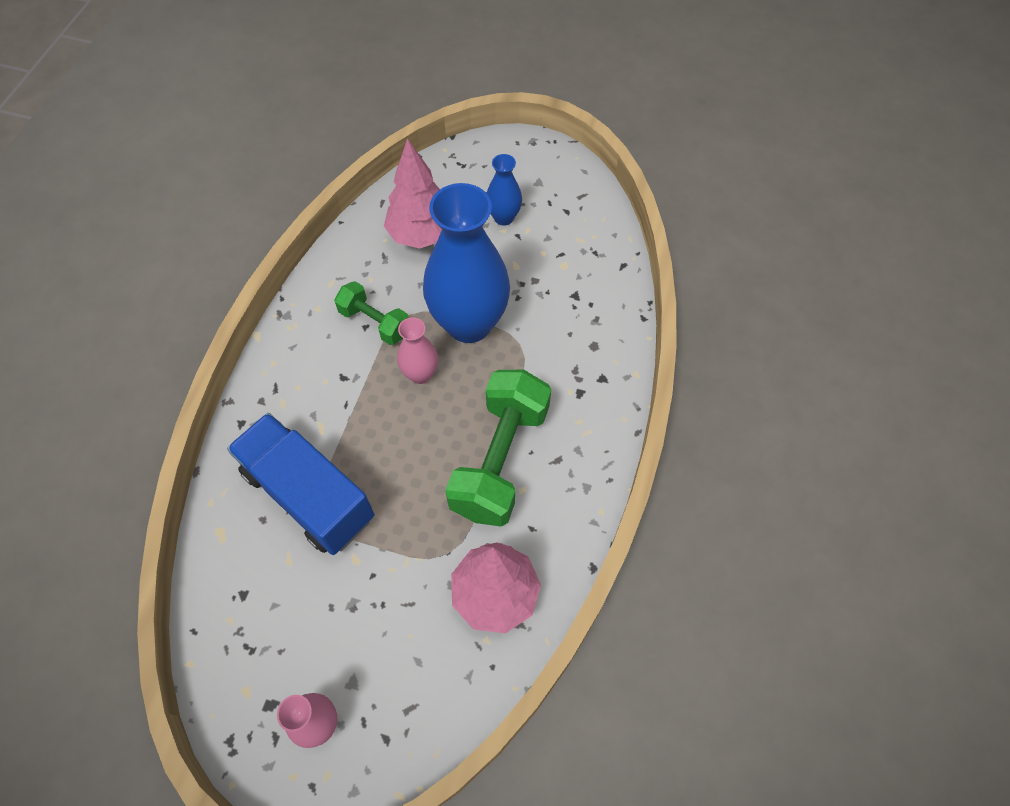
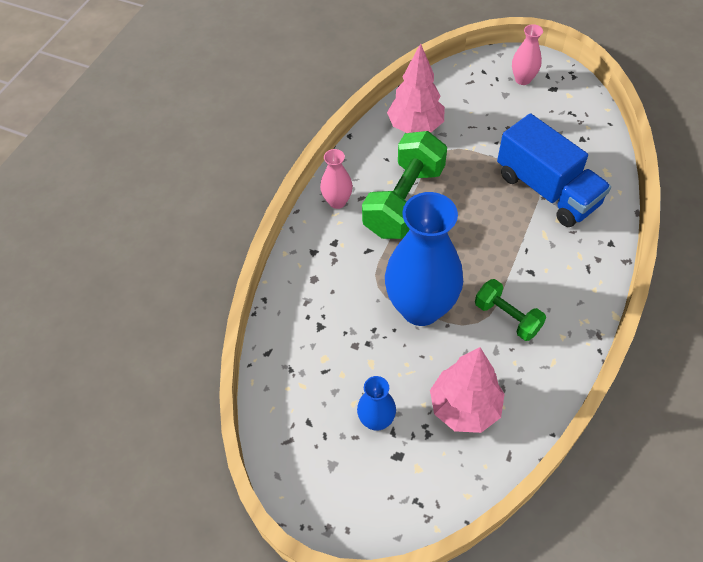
camera: 170 degrees left, 5 degrees down
pink vase [397,317,438,384] -> pink vase moved to [320,149,353,209]

